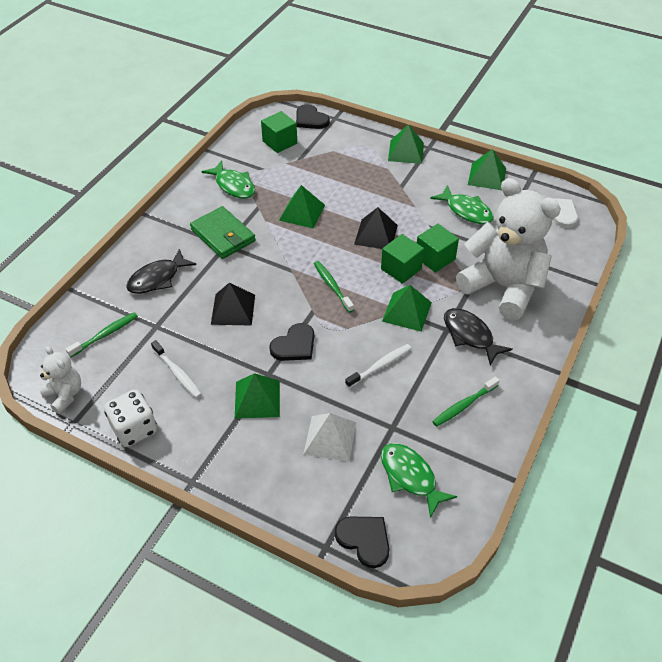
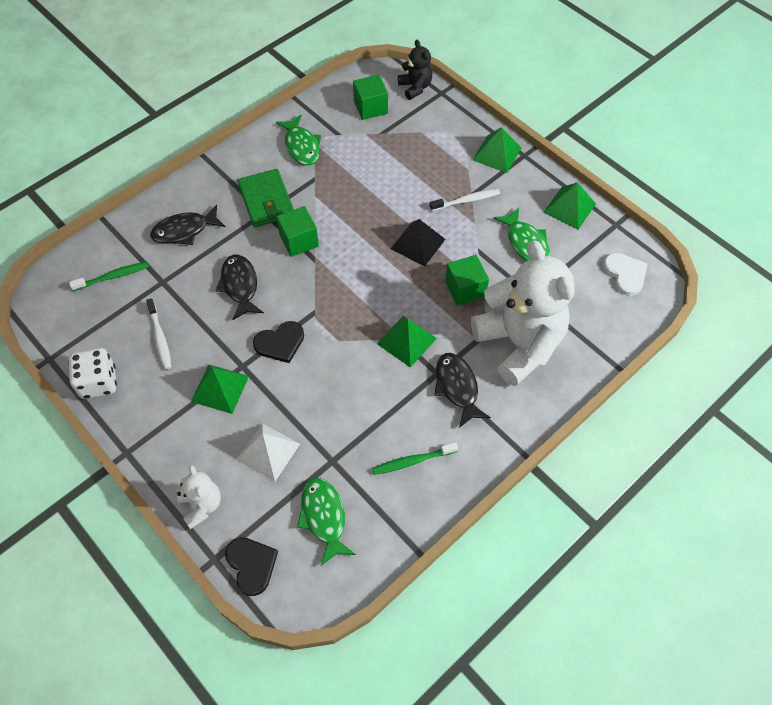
camera: 20 degrees right, 10 degrees up
white teddy bear [39,346,81,414] -> white teddy bear moved to [177,465,221,529]
black pyramid [211,282,255,326] -> black fish [216,255,264,320]
green pyramid [279,185,325,228] -> none
black heart [296,104,330,129] -> black teddy bear [398,40,432,100]
green toothbrush [314,261,354,313] -> none
white toothbrush [345,344,412,388] -> white toothbrush moved to [430,189,500,211]
green cube [381,234,424,284] -> green cube moved to [276,206,319,257]

